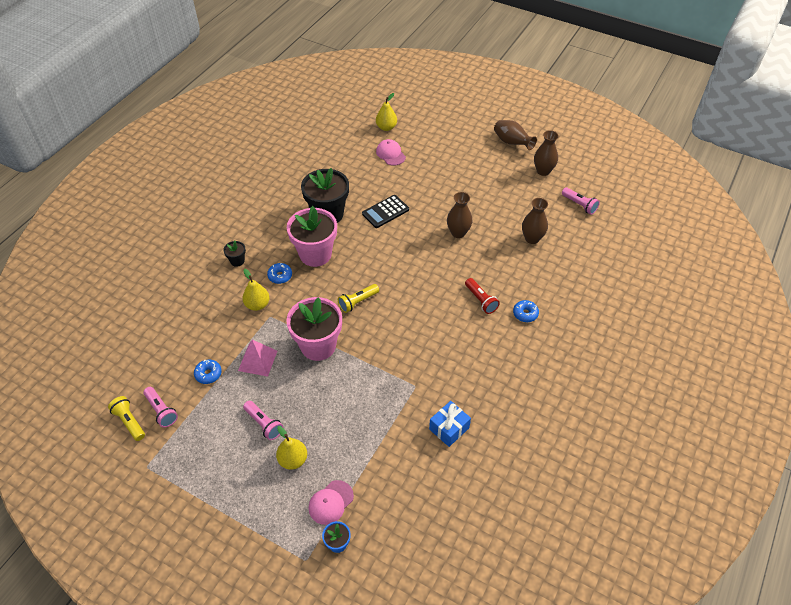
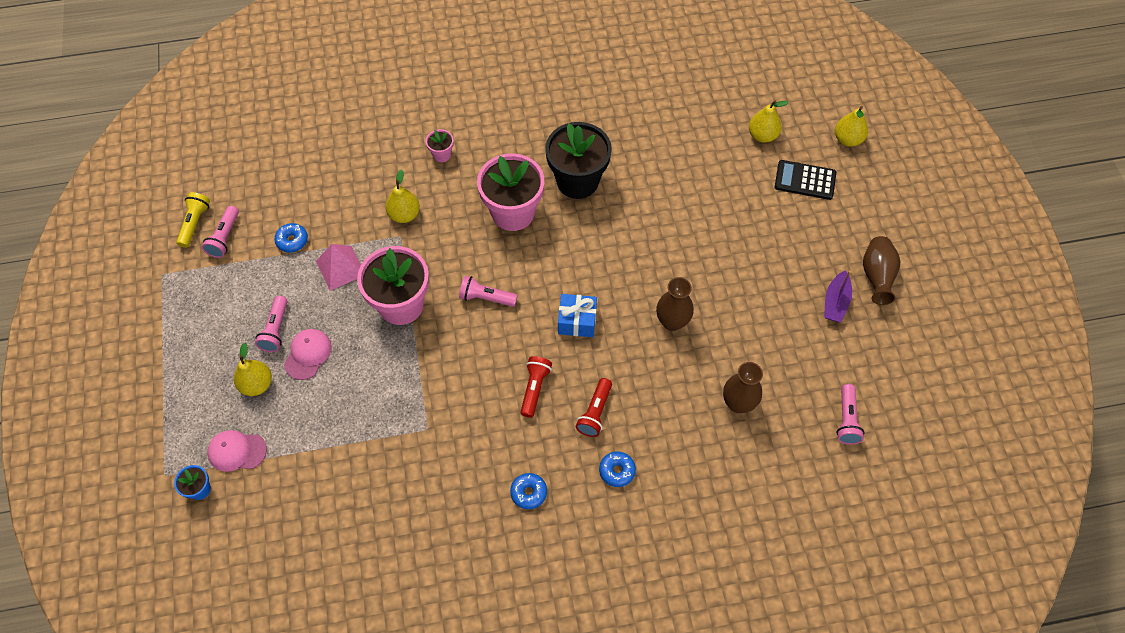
camera: 50 degrees right, 10 degrees up
black flower pot [223,241,246,267] -> pink flower pot [426,129,454,162]
blue donut [267,263,292,284] -> blue donut moved to [510,473,547,509]
yellow flashlight [338,284,379,313] -> pink flashlight [459,276,518,307]
black calculator [362,195,409,228] -> black calculator moved to [775,160,836,200]
pink cap [376,139,406,166] -> pink cap moved to [284,329,332,380]
blue gift [429,401,471,447] -> blue gift moved to [558,294,597,337]
brown vase [534,130,559,176] -> none
none -> red flashlight [520,356,552,418]
none -> purple boat [824,270,852,322]
none -> yellow pear [835,106,868,147]

